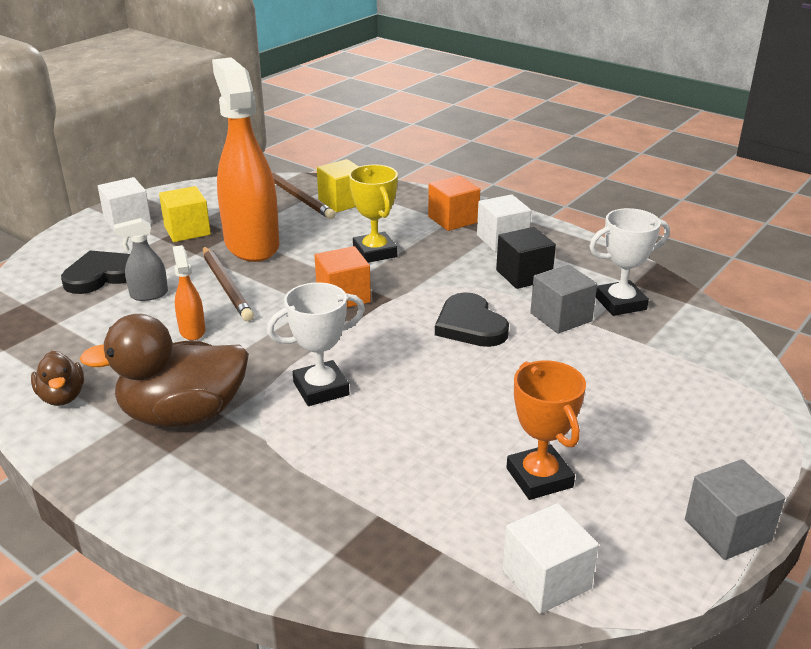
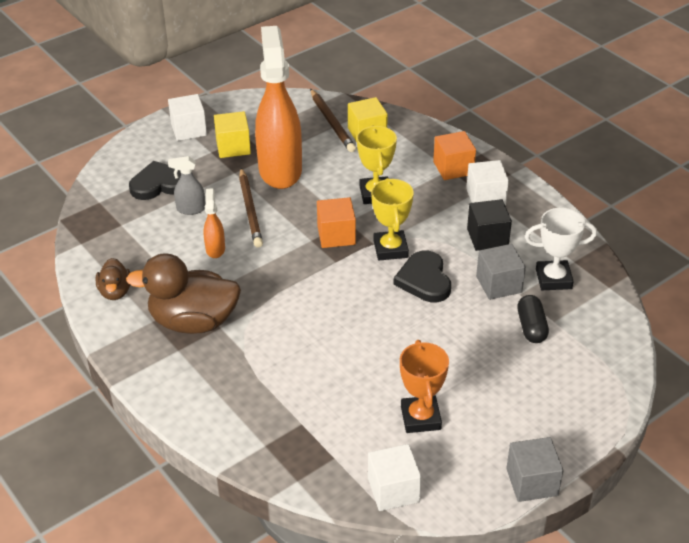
camera: 15 degrees right, 10 degrees up
white trophy [267,282,365,406] -> none
none -> yellow trophy [371,178,414,261]
none -> black capsule [517,295,549,343]

